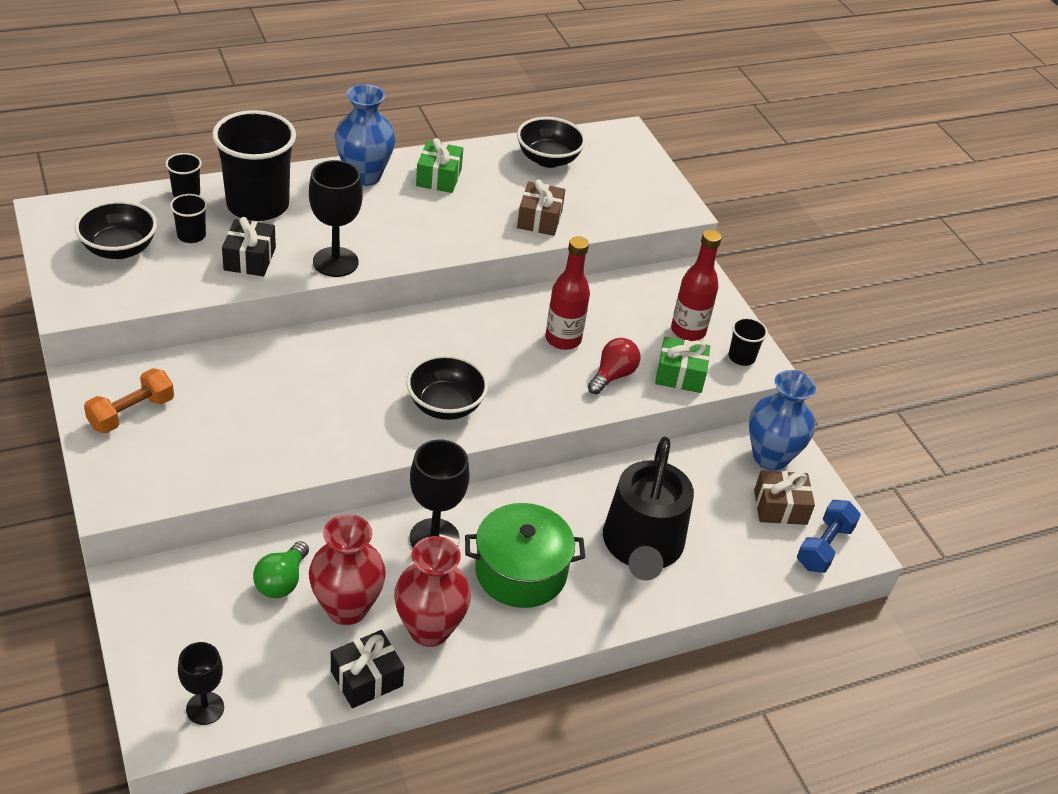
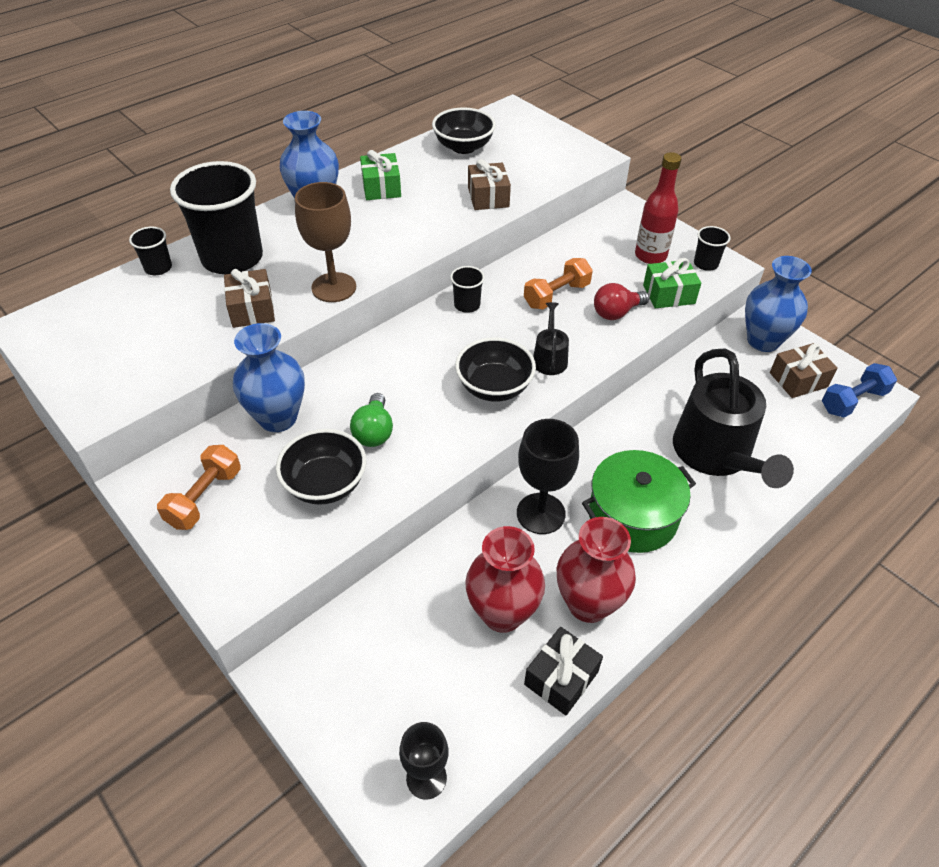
camera: 15 degrees left, 5 degrees up
black bowl [75,200,157,259] -> black bowl moved to [276,429,366,505]
black cup [170,194,207,243] -> black cup moved to [450,266,485,313]
black gift [222,217,276,276] -> brown gift [224,269,275,328]
green light bulb [253,541,309,598] -> green light bulb moved to [350,393,393,447]
black goblet [309,160,363,277] -> brown goblet [295,182,356,302]
red bottle [545,236,590,350] -> orange dumbbell [524,258,593,309]
red light bulb [588,338,640,394] -> red light bulb turned 135 degrees counterclockwise [594,283,649,320]
blue dumbbell [797,500,861,573] -> blue dumbbell turned 45 degrees clockwise [822,363,897,418]
none -> blue vase [233,323,305,432]
none -> black watering can [533,302,569,375]

